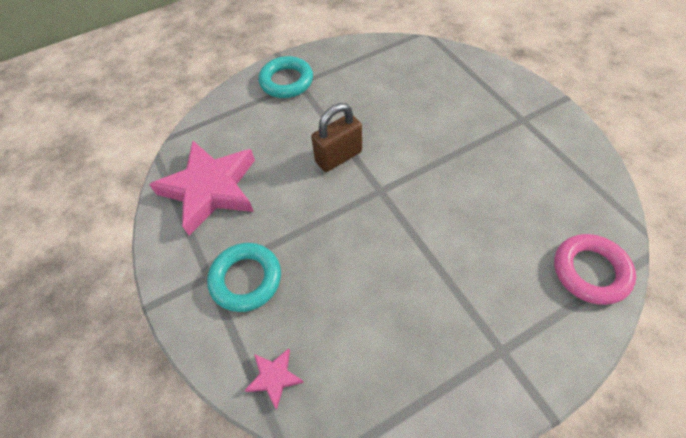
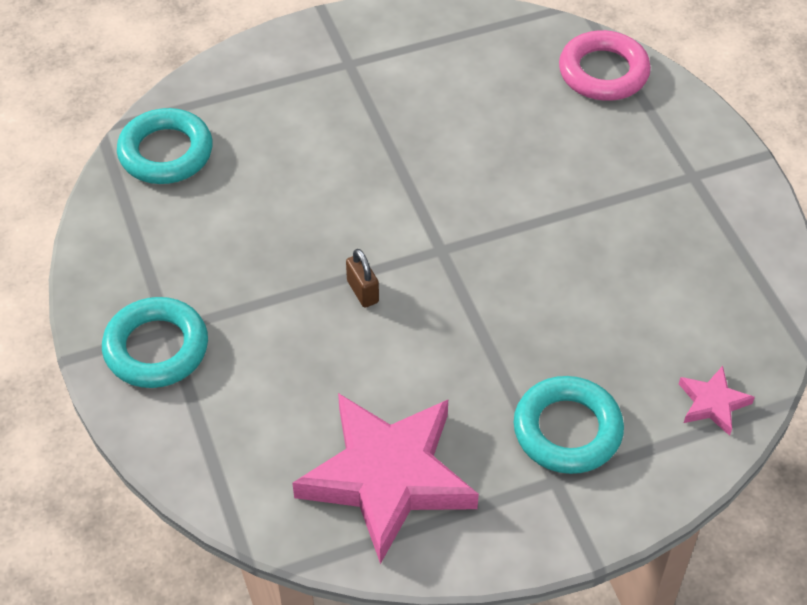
camera: 85 degrees left, 5 degrees down
brown padlock [311,103,362,172] -> brown padlock [346,249,379,308], size x0.53
none -> turquoise ring [117,108,213,184]

